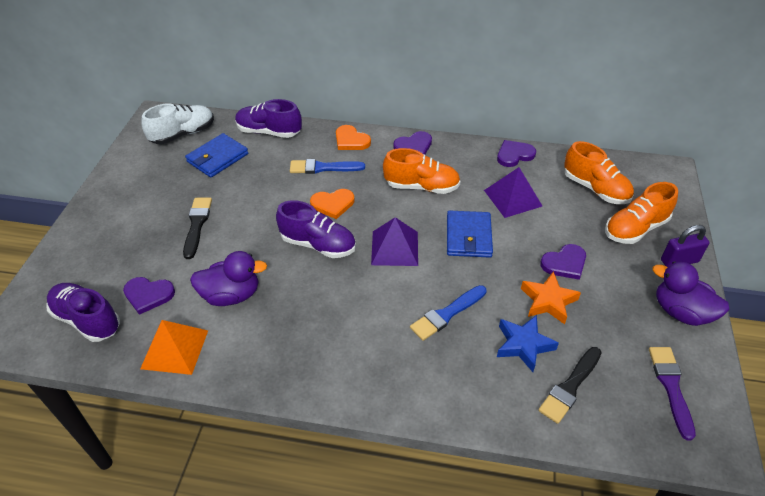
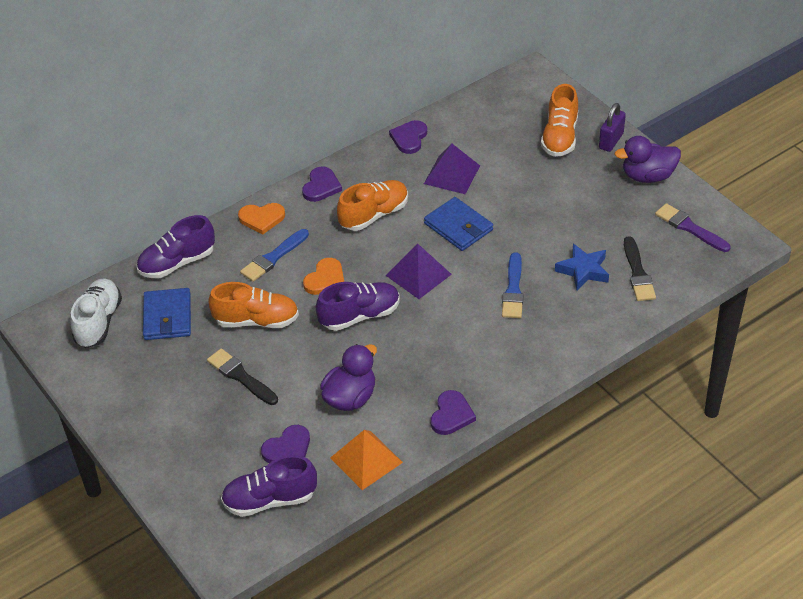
camera: 45 degrees left, 0 degrees up
orange star [521,271,581,324] -> none
purple heart [540,244,586,280] -> purple heart moved to [431,390,476,435]
orange shoe [564,141,634,204] -> orange shoe moved to [208,282,299,328]

